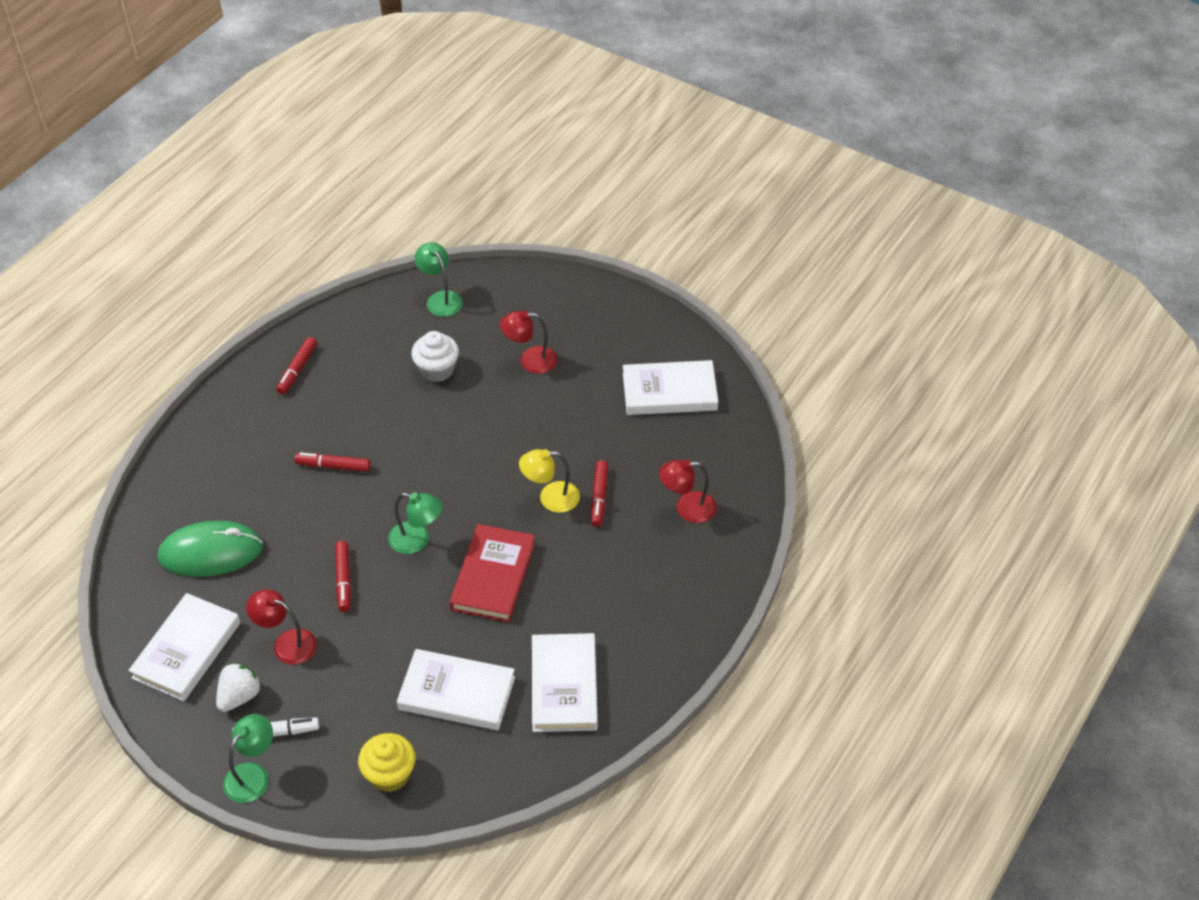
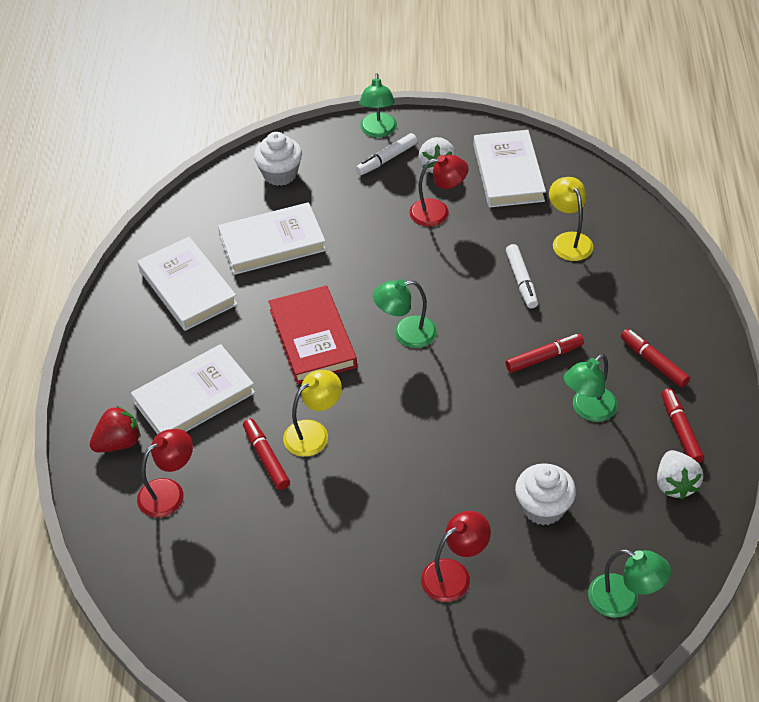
camera: 150 degrees right, 0 degrees up
green mouse [157,521,263,577] -> yellow lamp [549,177,593,261]
red marker [335,541,351,612] -> red marker moved to [621,329,690,388]
yellow cupcake [358,733,416,792] -> white cupcake [254,132,302,186]
white book [623,360,718,415] -> white book moved to [131,344,255,435]
none -> red strawberry [90,406,140,452]
none -> white marker [506,244,538,309]
none -> green lamp [564,354,618,422]
none -> white strawberry [657,450,703,500]

